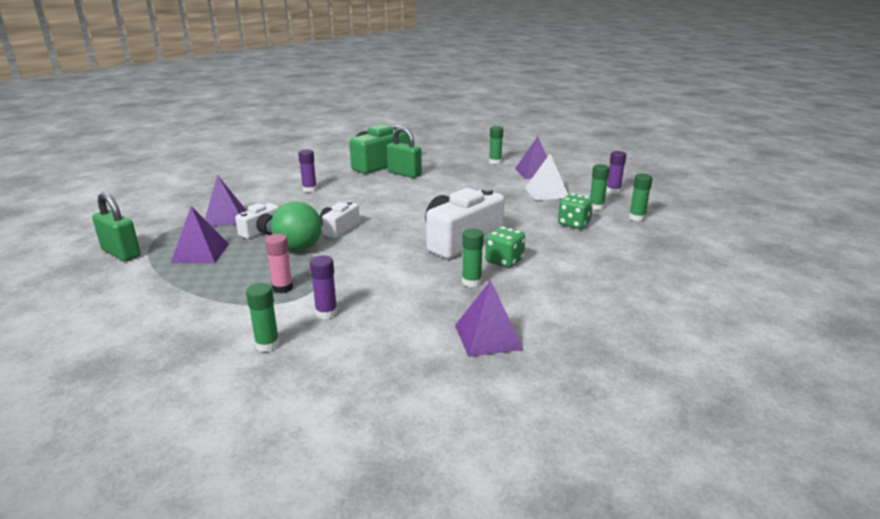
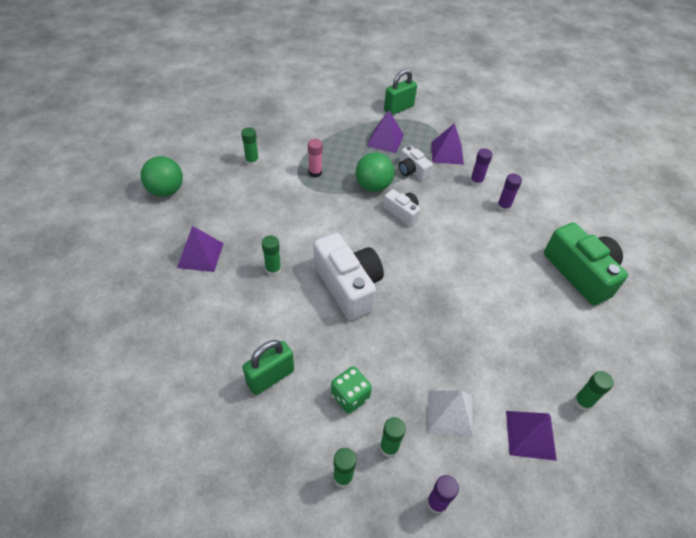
camera: 105 degrees right, 25 degrees up
purple glue stick [310,256,338,319] -> purple glue stick moved to [470,148,493,187]
green padlock [387,127,422,178] -> green padlock moved to [242,340,294,395]
green dice [485,227,525,268] -> none
none -> green ball [141,156,183,197]

